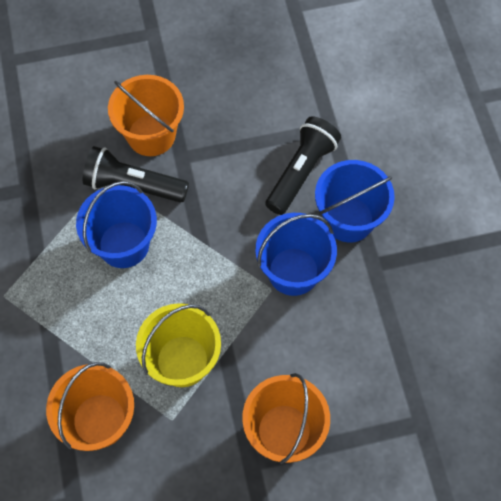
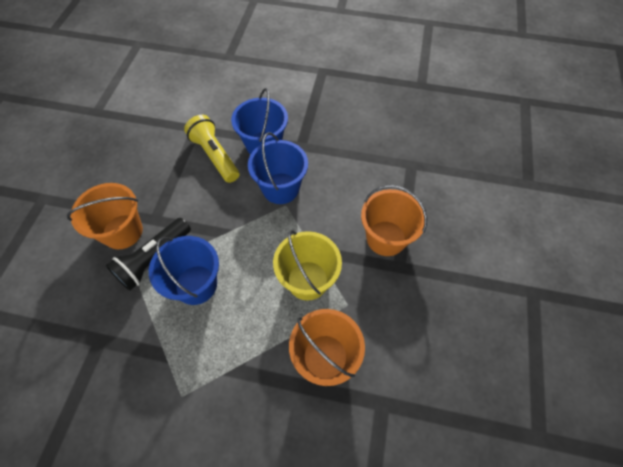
camera: 65 degrees left, 5 degrees down
black flashlight [265,116,341,215] -> yellow flashlight [184,115,239,183]

